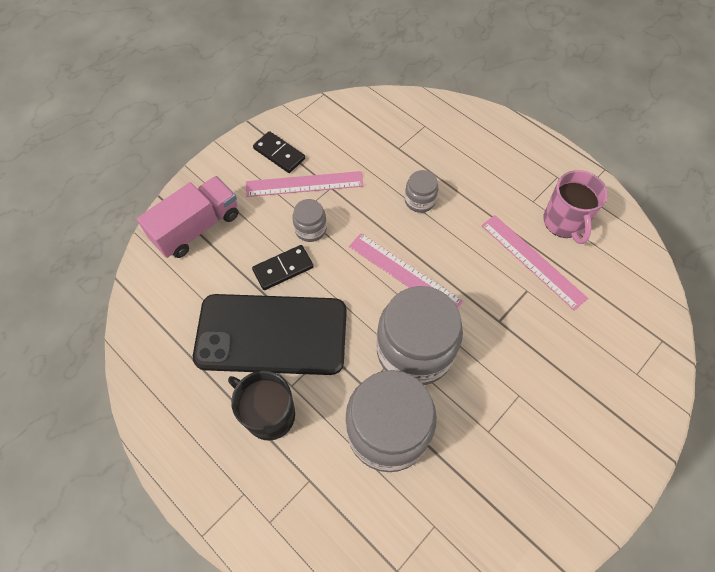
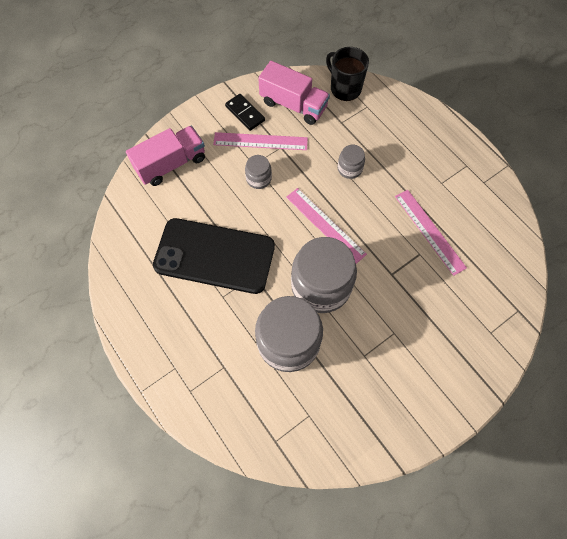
camera: 10 degrees right, 5 degrees up
black mug [228,371,295,441] -> black mug moved to [326,47,369,101]
black domino [252,245,314,290] -> none
pink mug [543,170,608,244] -> none
none -> pink truck [258,61,330,125]

